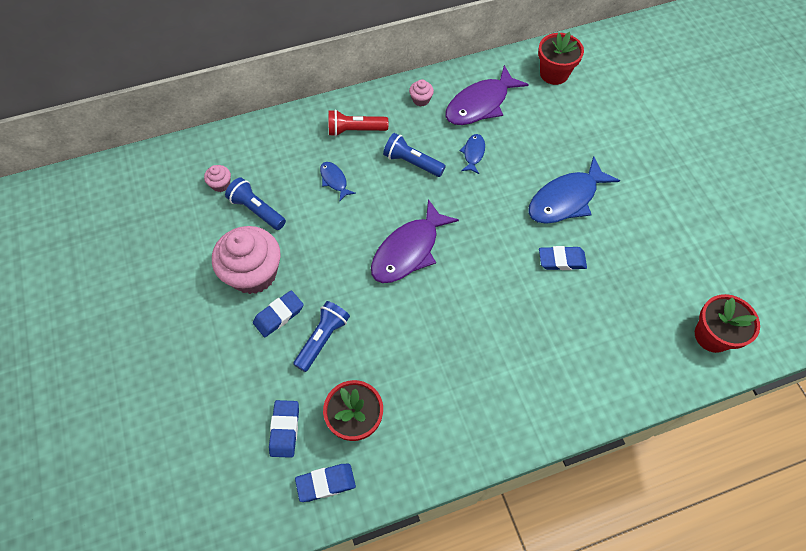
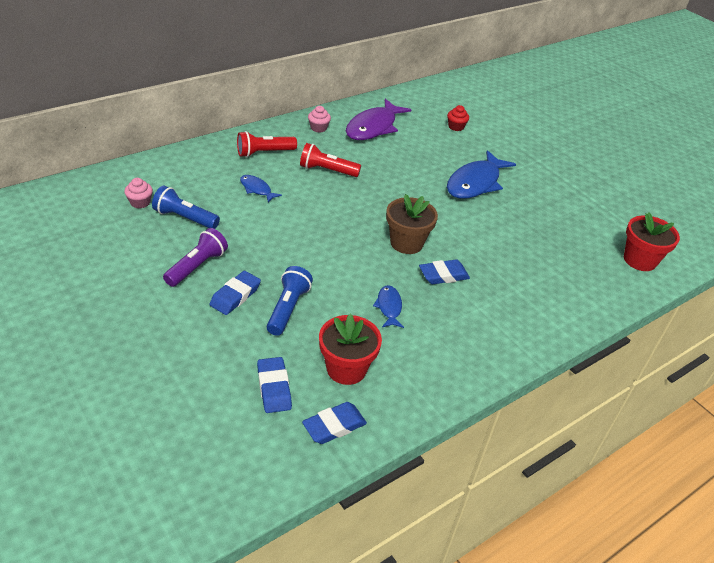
camera: 20 degrees left, 20 degrees down
pink cupcake [212,226,281,294] -> purple flashlight [163,228,228,287]
purple fish [371,199,459,283] -> none
blue flashlight [383,133,446,177] -> red flashlight [300,143,361,177]
blue fish [460,134,485,174] -> blue fish moved to [373,285,404,328]
red flower pot [538,32,584,85] -> none
blue eraser [539,246,587,270] -> blue eraser moved to [419,260,470,284]
none -> brown flower pot [386,194,438,254]
none -> red cupcake [447,105,469,131]

